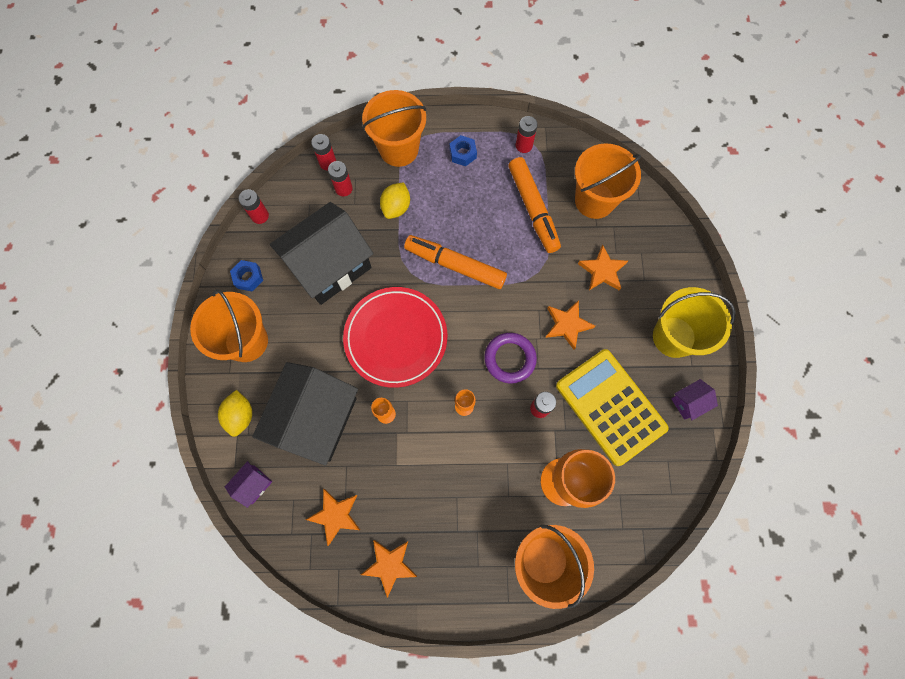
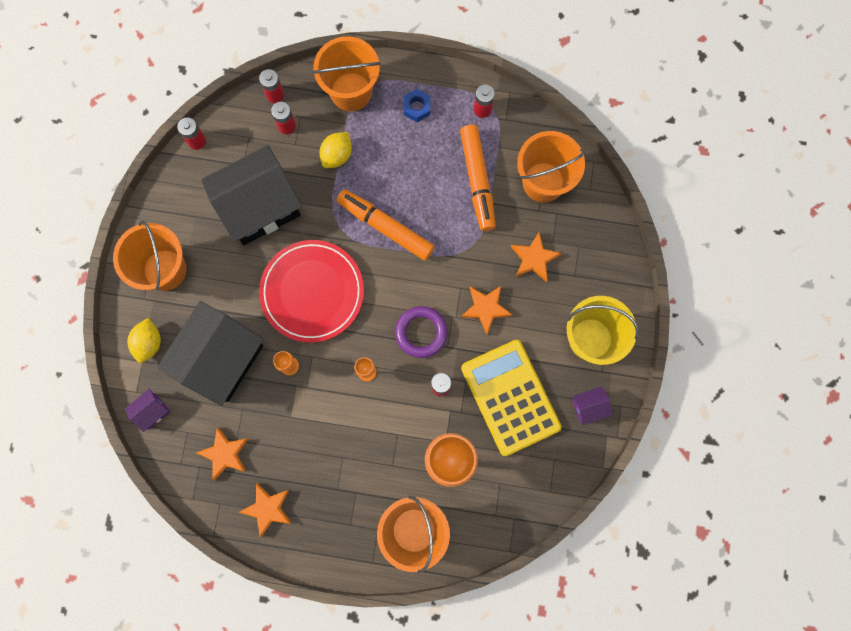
camera: 10 degrees right, 5 degrees up
blue nut [230,260,263,291] -> none

